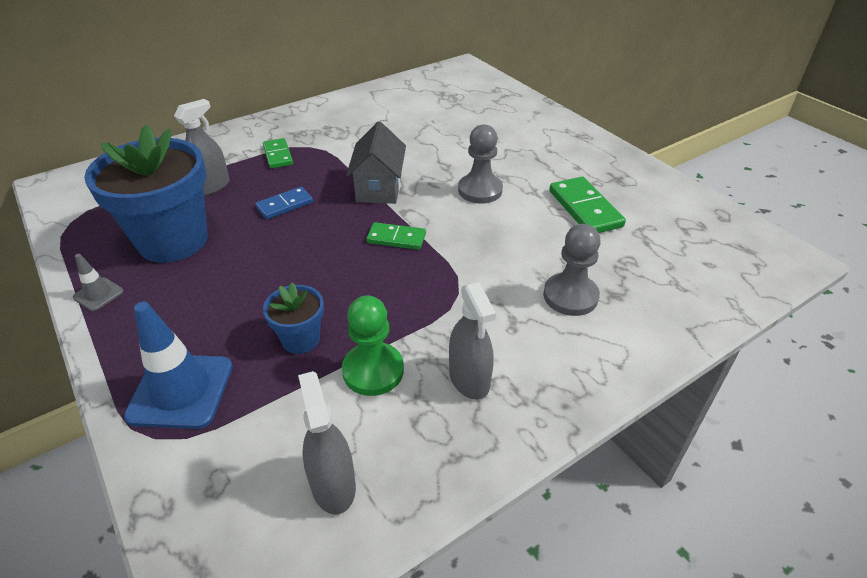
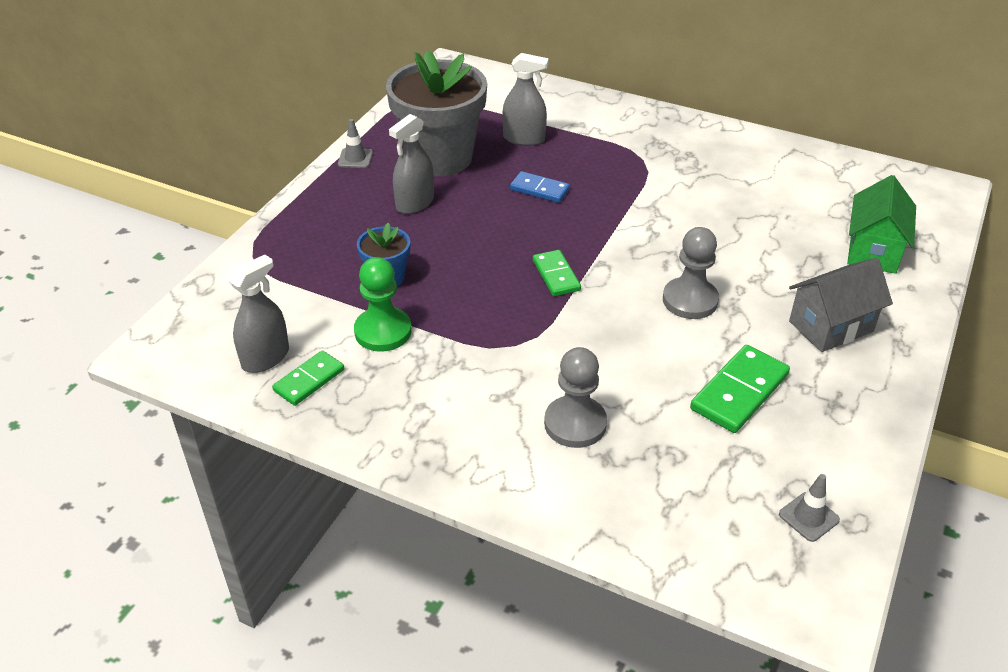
camera: 60 degrees right, 0 degrees up
blue flower pot [84,125,208,263] -> grey flower pot [386,51,487,176]
blue traffic cone [124,302,233,429] -> none
green domino [263,138,293,169] -> green domino moved to [272,350,344,406]
grey house [346,121,406,204] -> grey house moved to [789,258,893,352]
grey spray bottle [449,282,496,400] -> grey spray bottle moved to [389,114,434,214]
none -> grey traffic cone [779,474,840,542]
none -> green house [847,175,916,274]

